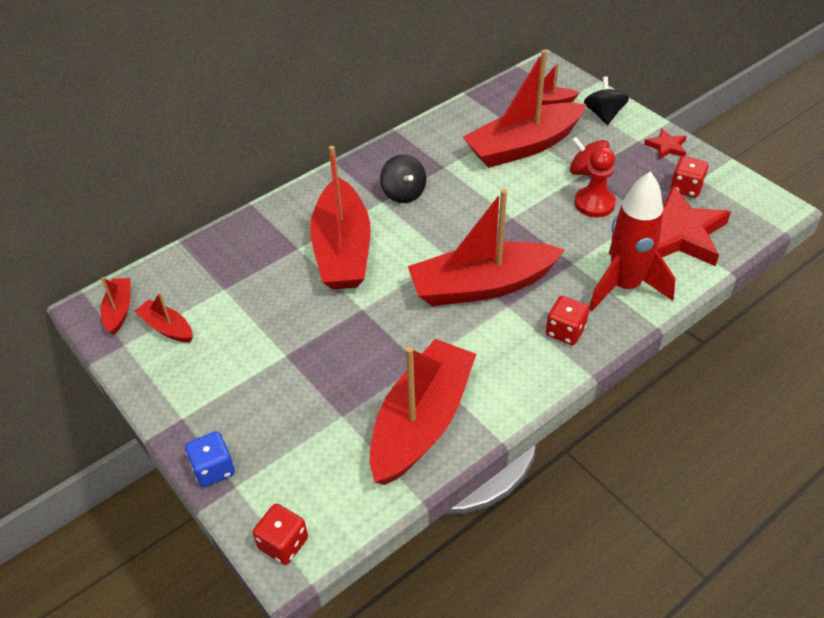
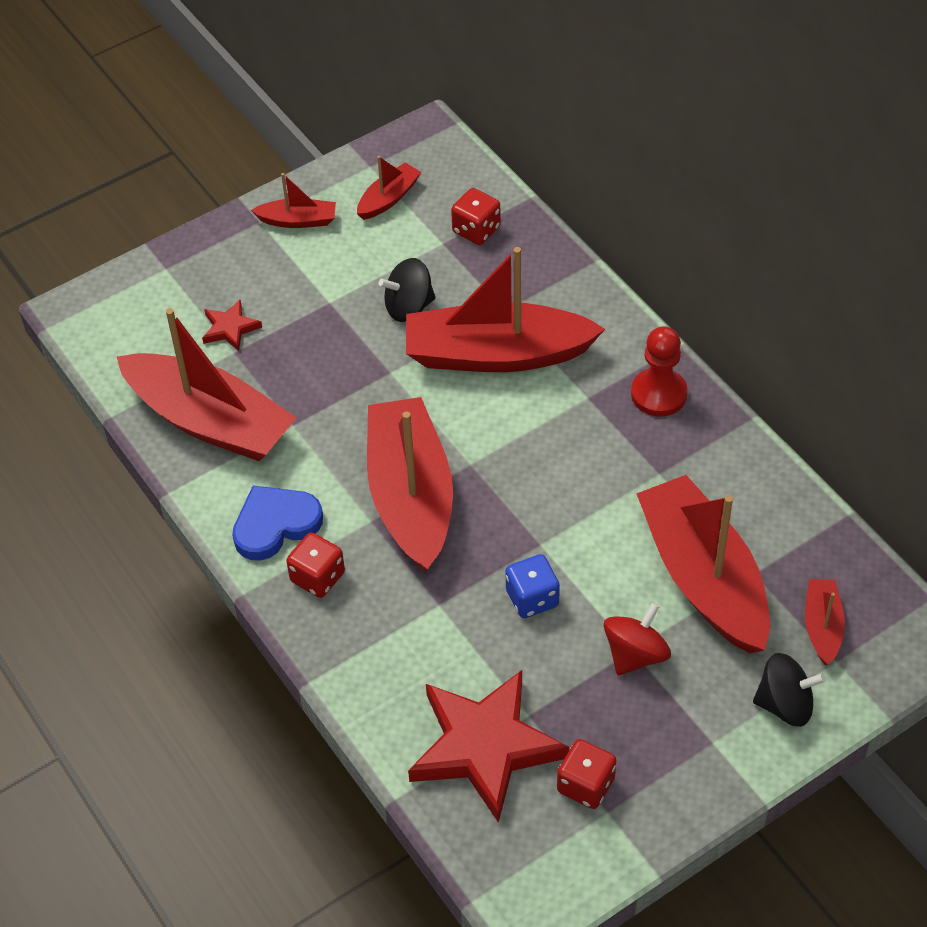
camera: 95 degrees right, 5 degrees up
red boat [101,277,131,335] -> red boat moved to [251,173,336,228]
blue dice [185,431,235,487] -> blue dice moved to [506,554,560,618]
red dice [253,504,308,565] -> red dice moved to [451,188,501,245]
black spinning top [380,155,426,203] -> black spinning top moved to [379,258,435,322]
red pawn [575,146,616,217] -> red pawn moved to [631,326,688,416]
red rocket [589,171,676,311] -> none
red star [644,128,687,159] -> red star moved to [202,299,262,351]
none -> blue heart [232,486,323,561]

